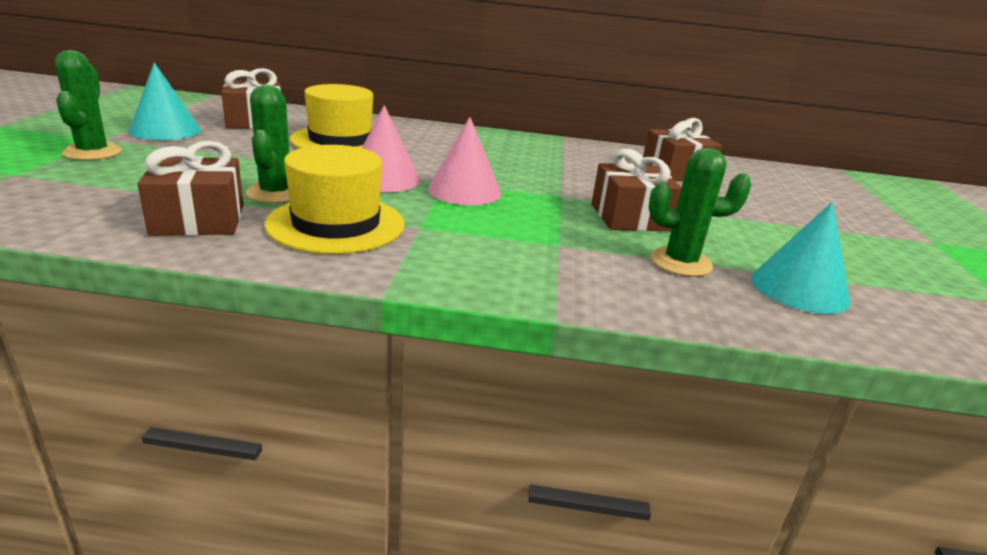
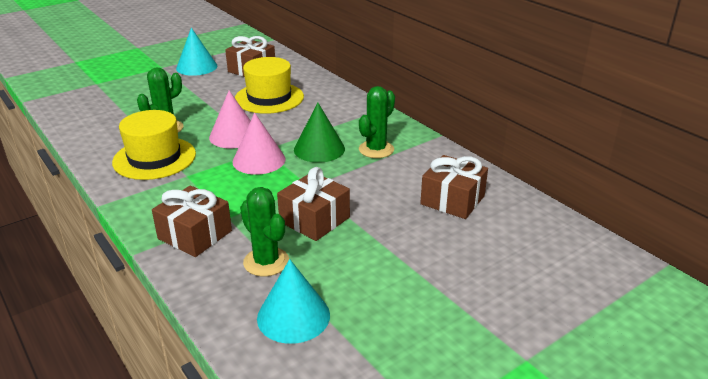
camera: 50 degrees right, 5 degrees up
green cactus [55,50,122,160] -> green cactus moved to [359,86,395,158]
brown gift [138,141,244,236] -> brown gift moved to [152,185,232,257]
none -> green cone [294,103,345,163]

